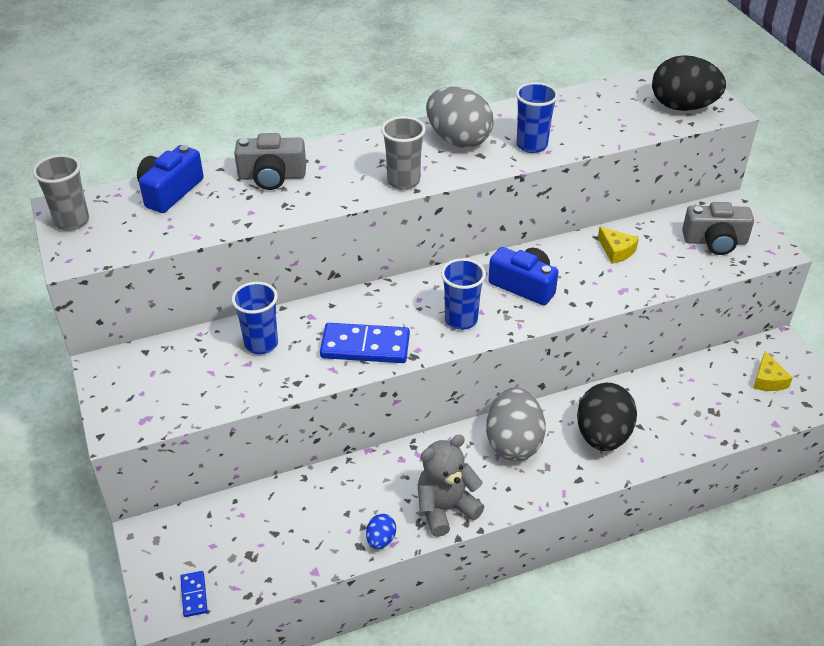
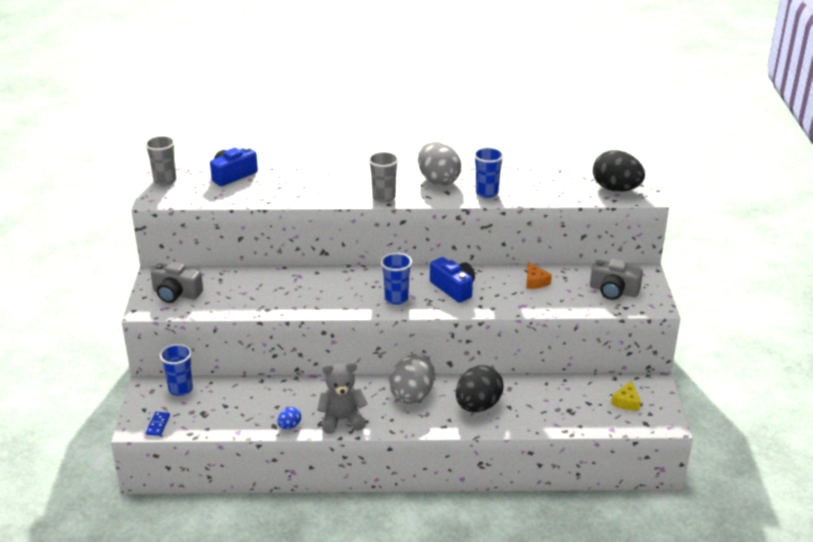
camera: 20 degrees right, 10 degrees down
blue cup [231,282,278,354] -> blue cup moved to [159,344,193,396]
grey camera [234,133,306,190] -> grey camera moved to [151,262,203,303]
blue domino [320,323,410,363] -> none
yellow cheese [598,227,639,264] -> orange cheese [526,262,552,289]

